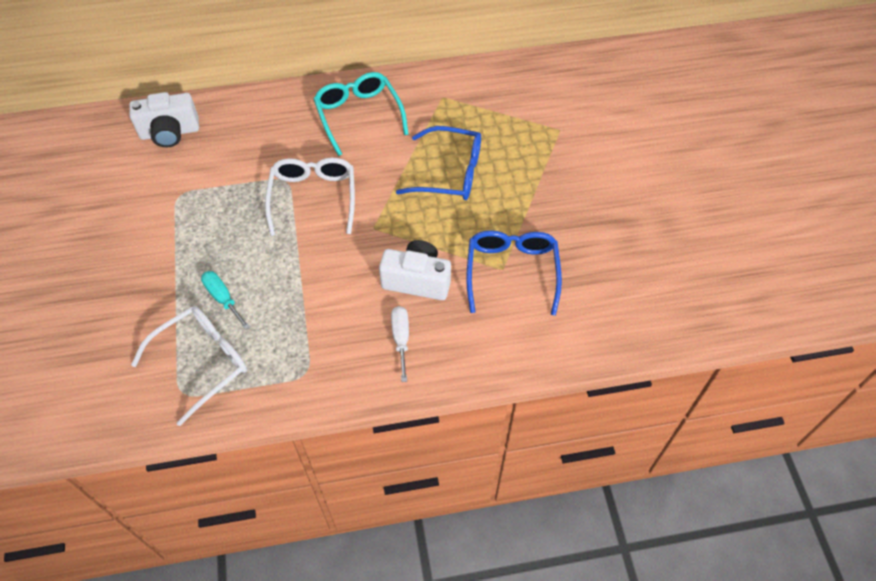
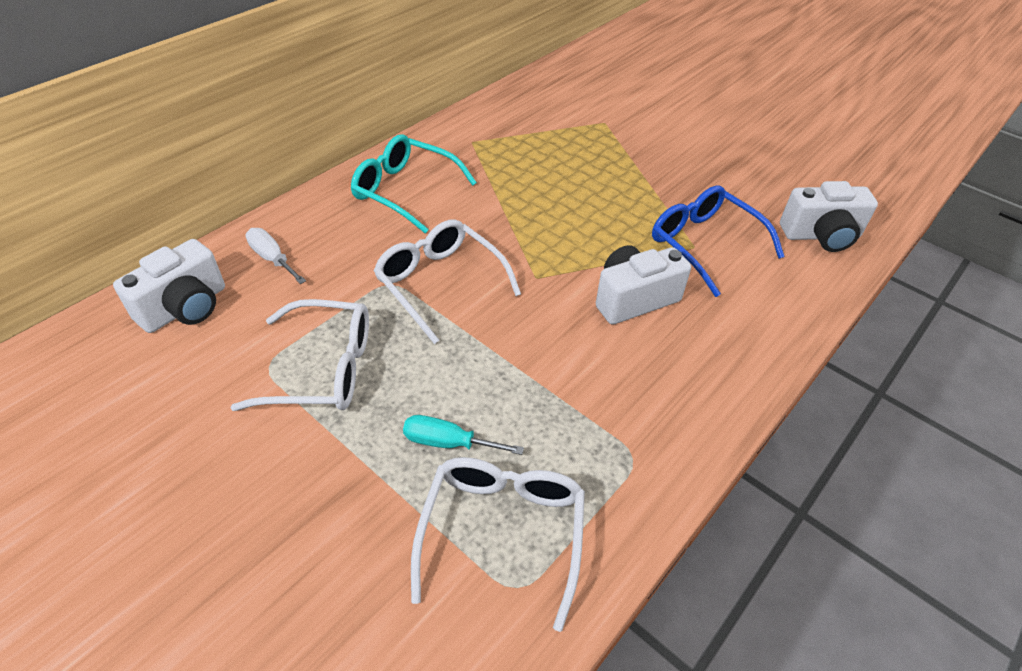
camera: 40 degrees left, 10 degrees down
white screwdriver [391,306,409,382] -> white screwdriver moved to [245,228,306,284]
blue glasses [396,126,481,200] -> none
none -> white glasses [230,299,369,411]
none -> white camera [780,181,878,252]

